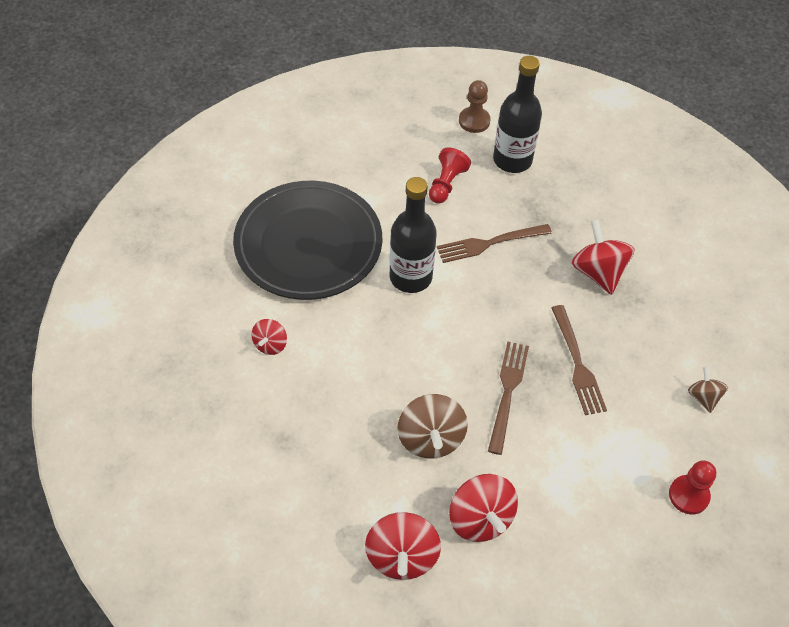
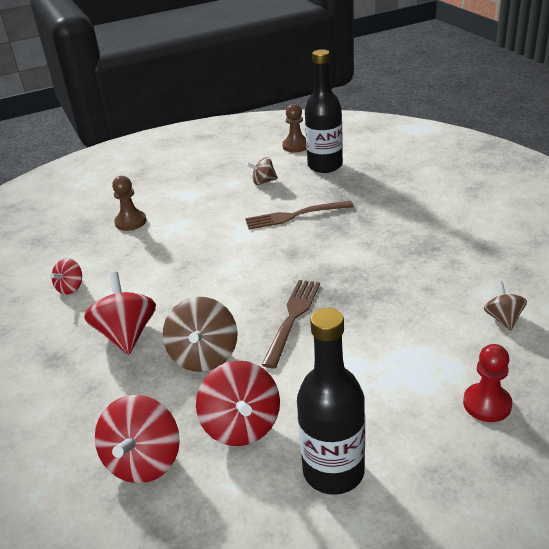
camera: 10 degrees right, 20 degrees down
black plate [233,181,382,300] -> brown pawn [112,176,146,231]
black bottle [390,177,437,293] -> black bottle moved to [297,308,365,495]
red pawn [429,147,471,204] -> brown spinning top [246,157,278,185]
brown fork [551,305,607,415] -> none
red spinning top [572,220,634,295] -> red spinning top moved to [84,272,156,355]

